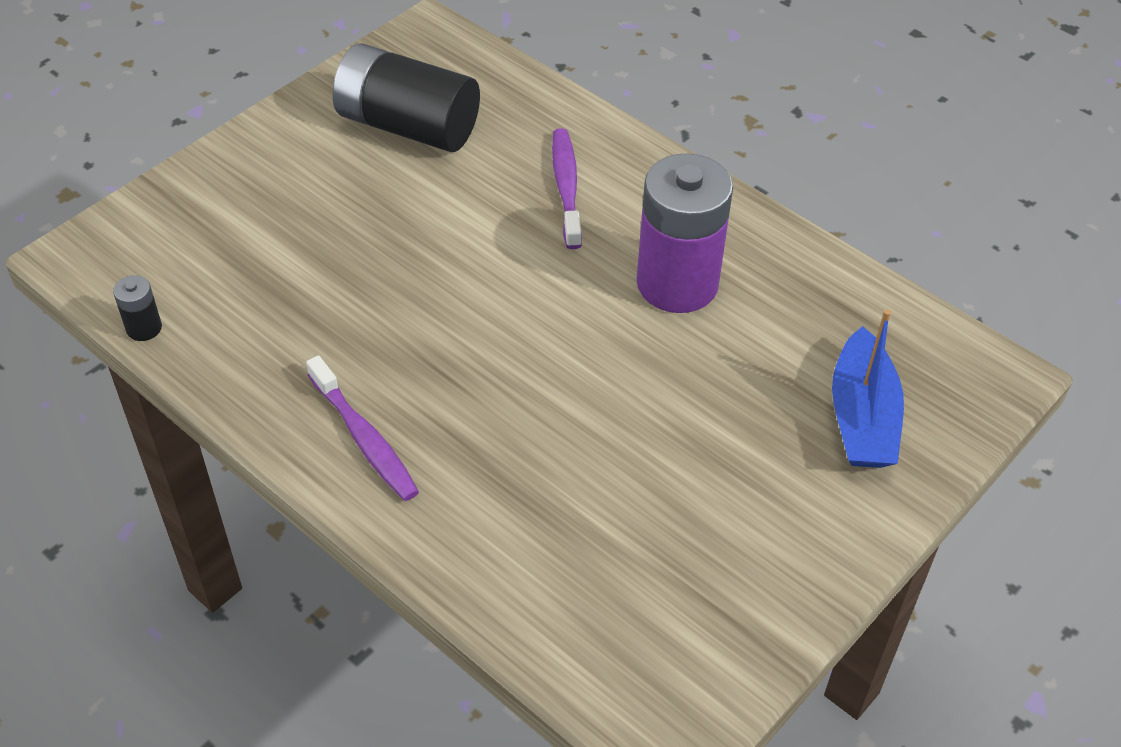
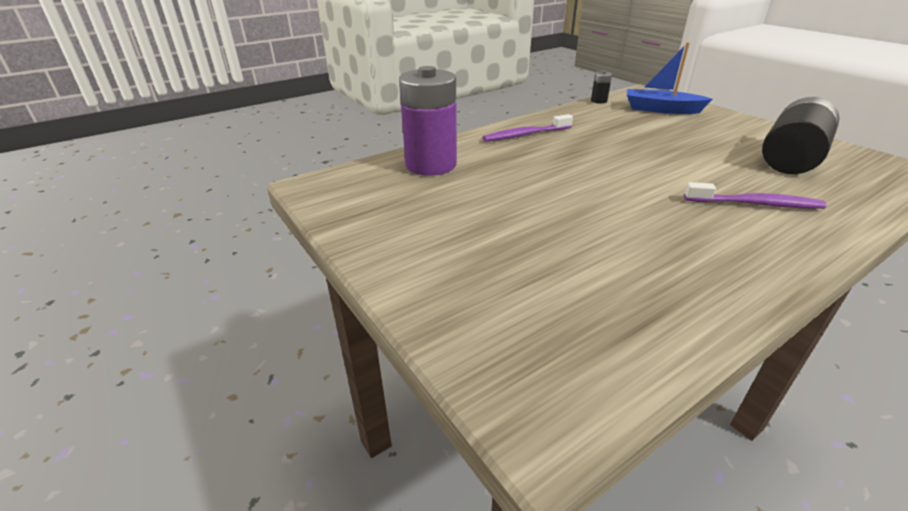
camera: 105 degrees right, 15 degrees down
purple battery [637,153,733,313] -> purple battery moved to [399,66,457,176]
blue boat [832,309,904,468] -> blue boat moved to [627,42,712,114]

